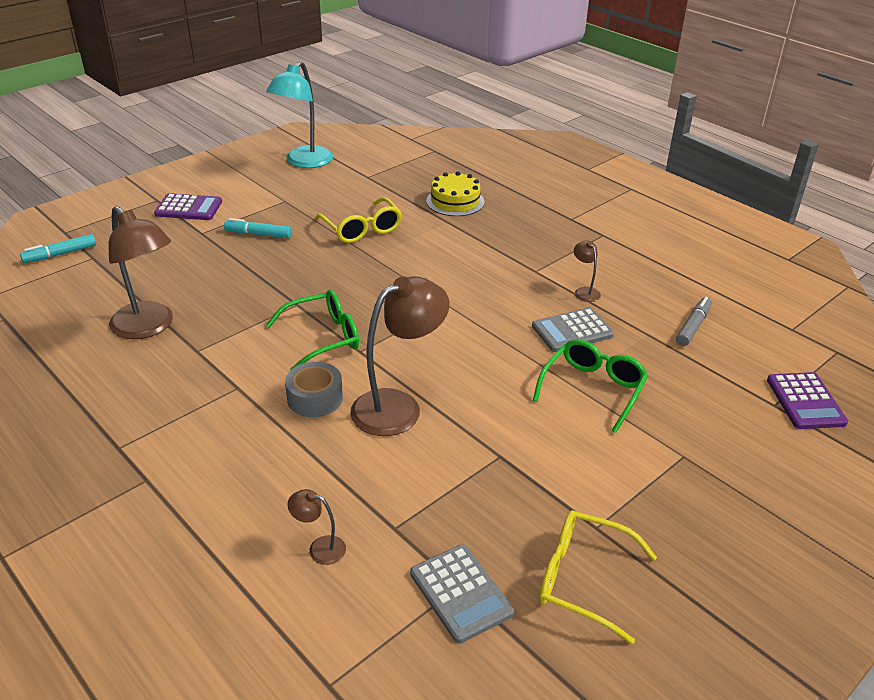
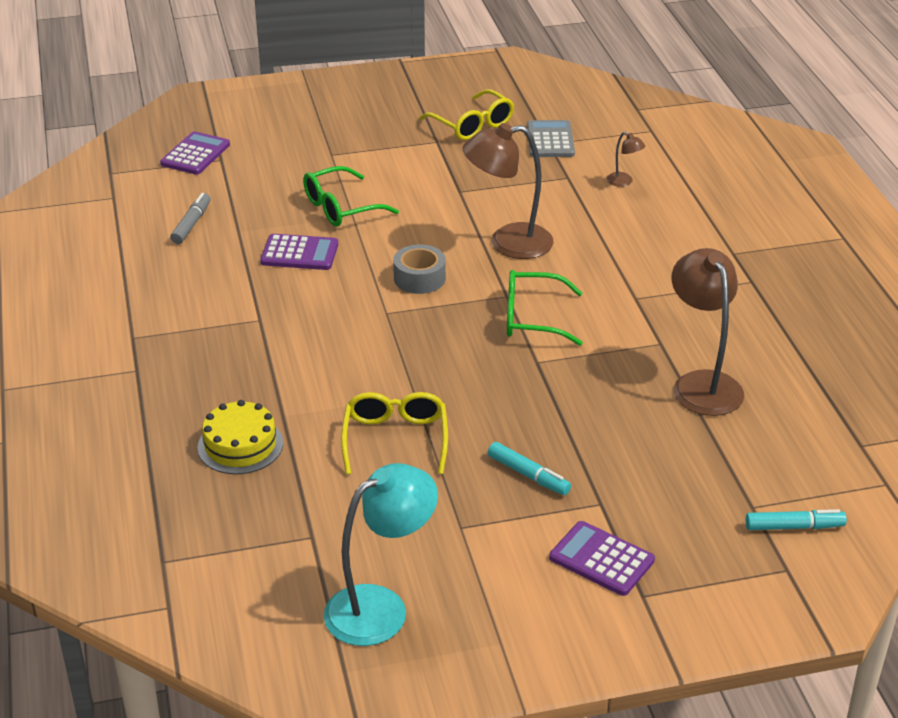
camera: 150 degrees left, 0 degrees up
grey tape [285,362,343,417] -> grey tape moved to [393,245,446,294]
grey calculator [532,307,614,352] -> purple calculator [260,234,338,270]
brown lamp [574,240,601,302] -> none
grey marker [676,297,712,346] -> grey marker turned 135 degrees clockwise [170,193,211,244]

